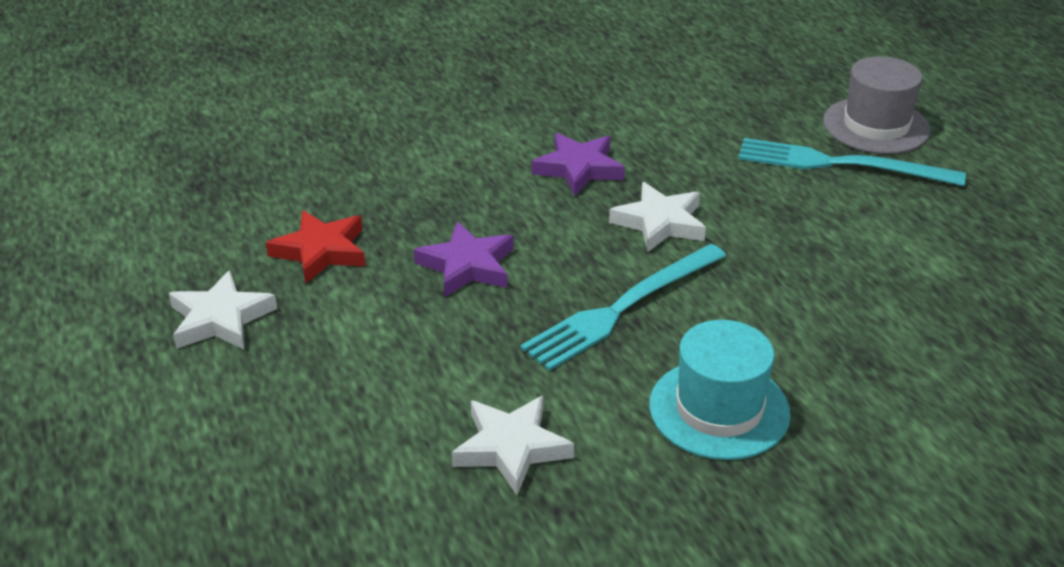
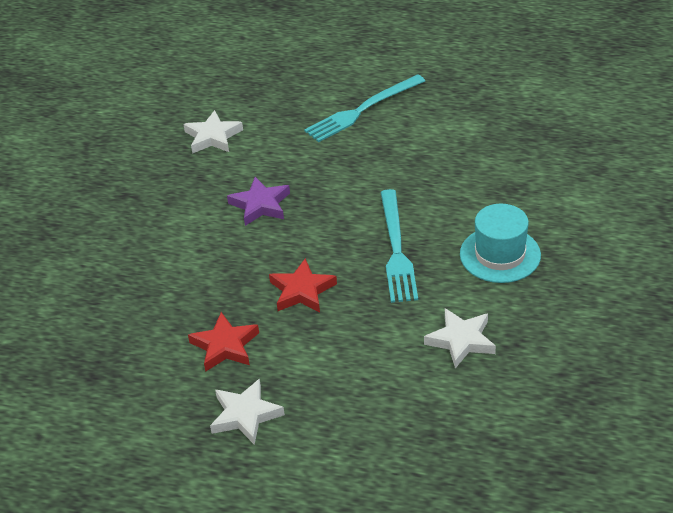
camera: 50 degrees left, 5 degrees up
purple star [414,222,514,297] -> red star [269,258,337,312]
white star [609,182,706,252] -> white star moved to [183,110,243,154]
grey hat [823,56,931,154] -> none

